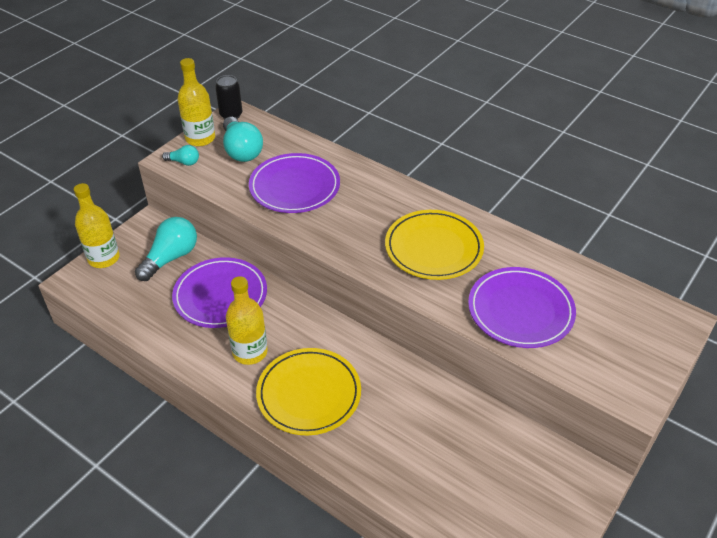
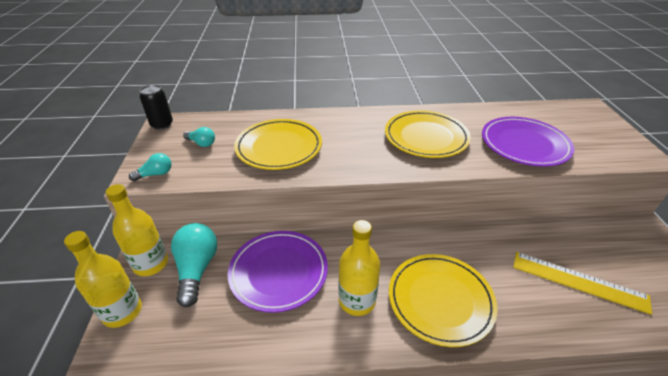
camera: 40 degrees left, 5 degrees down
yellow bottle [178,58,215,146] -> yellow bottle moved to [106,184,168,276]
turquoise light bulb [223,117,263,162] -> turquoise light bulb [183,127,215,147], size x0.52
purple plate [249,153,340,213] -> yellow plate [234,119,322,170]
none -> yellow ruler [513,252,652,315]

